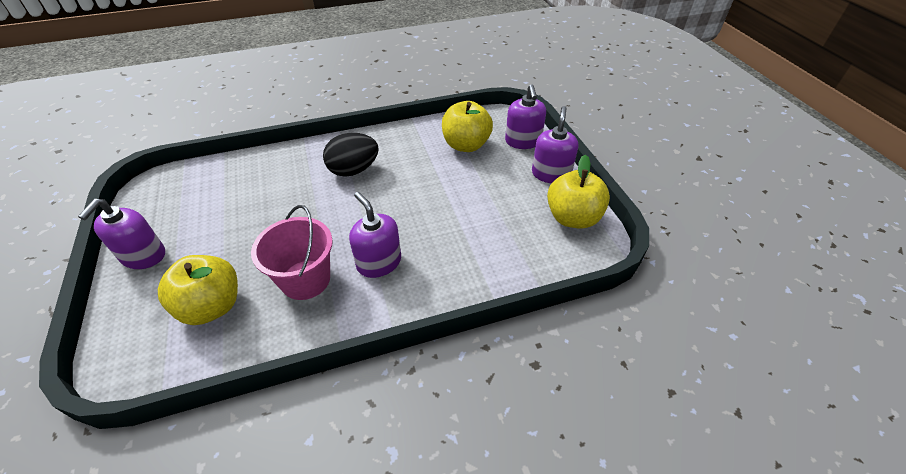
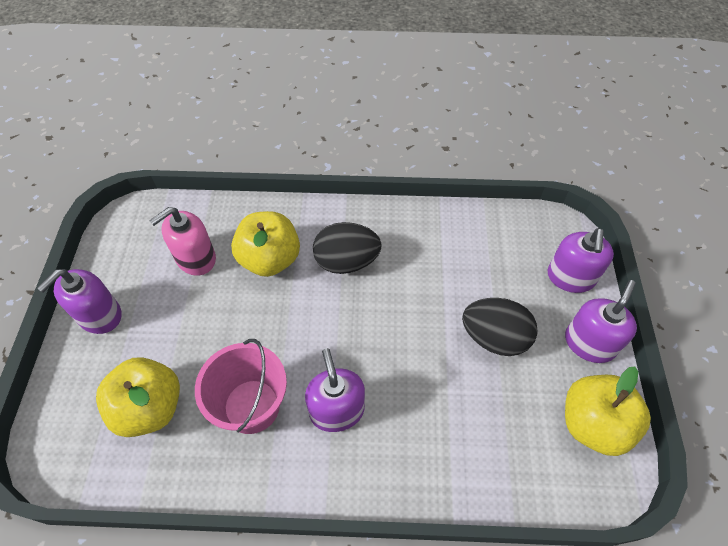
camera: 20 degrees right, 10 degrees up
yellow apple [442,101,493,152] -> yellow apple moved to [231,211,300,277]
none -> pink soap dispenser [149,207,216,276]
none -> black egg [462,298,538,356]

